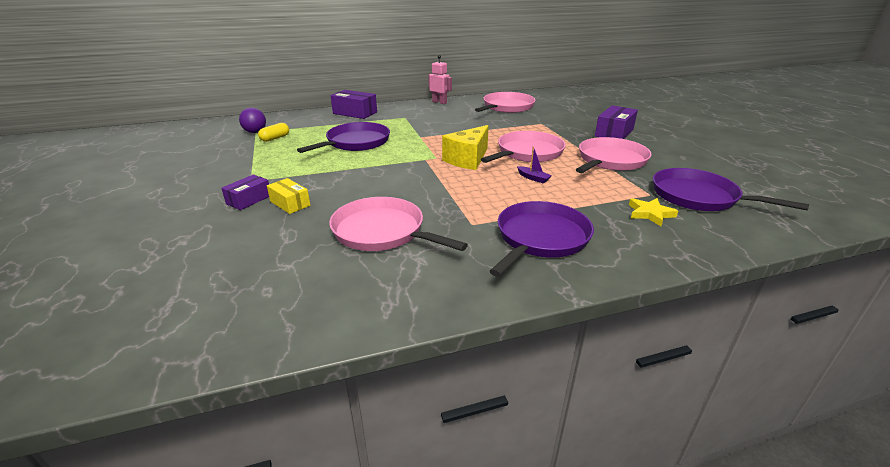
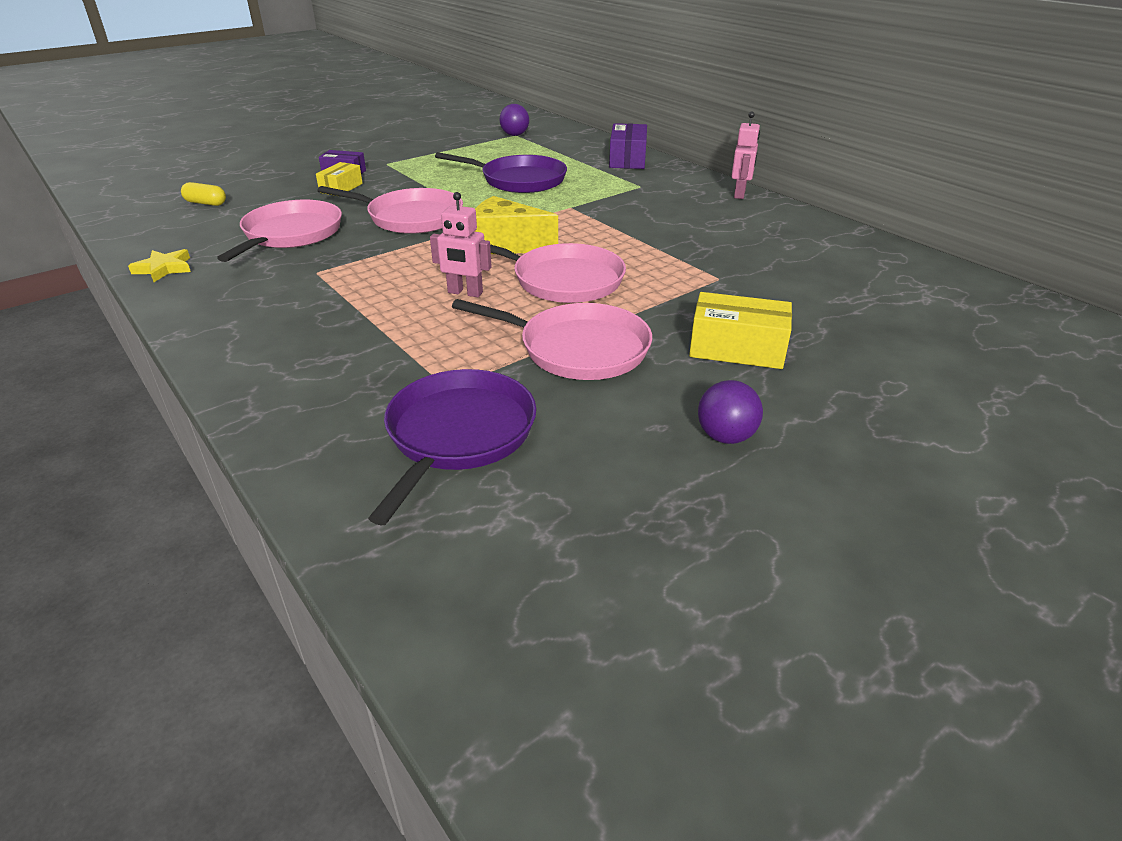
camera: 70 degrees right, 5 degrees up
yellow capsule [258,123,289,142] -> yellow capsule moved to [181,182,226,206]
pink pan [475,92,536,113] -> pink pan moved to [317,186,463,234]
purple pan [490,201,594,277] -> none
purple boat [517,147,552,183] -> pink robot [430,192,492,297]
purple box [595,105,638,139] -> yellow box [689,292,792,369]
yellow star [629,198,678,226] -> yellow star moved to [128,249,191,282]
none -> purple ball [698,380,763,444]

